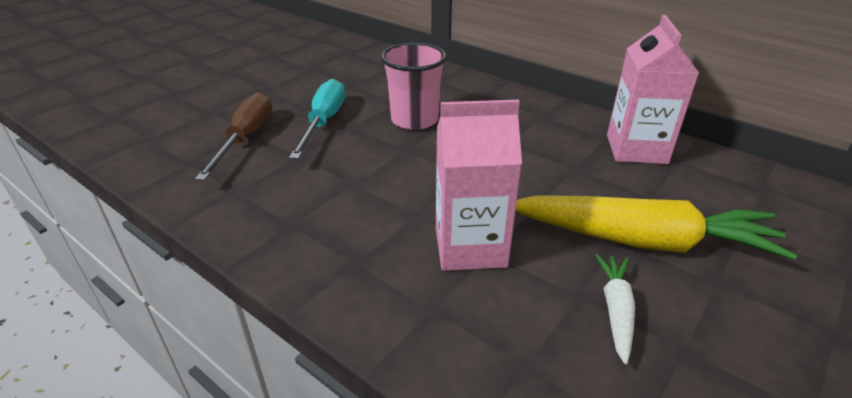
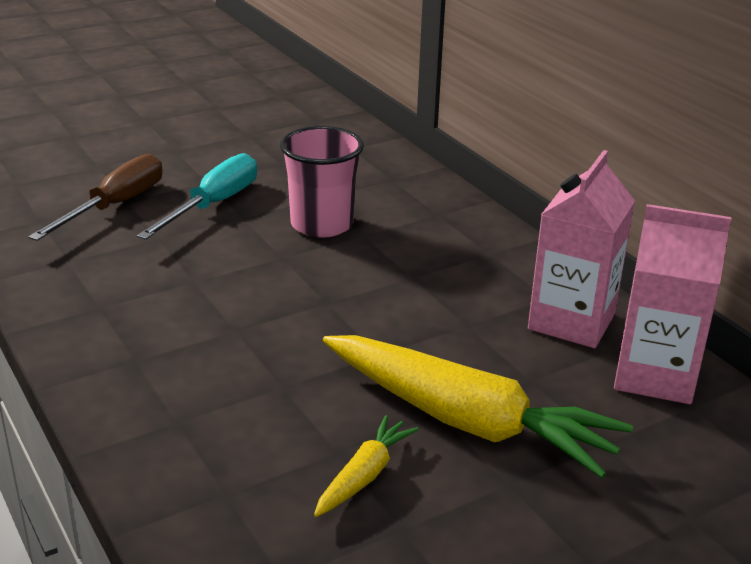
camera: 20 degrees right, 5 degrees down
pink carton [436,100,522,271] -> pink carton moved to [614,204,731,404]
white carrot [595,254,635,364] -> yellow carrot [314,415,419,517]

